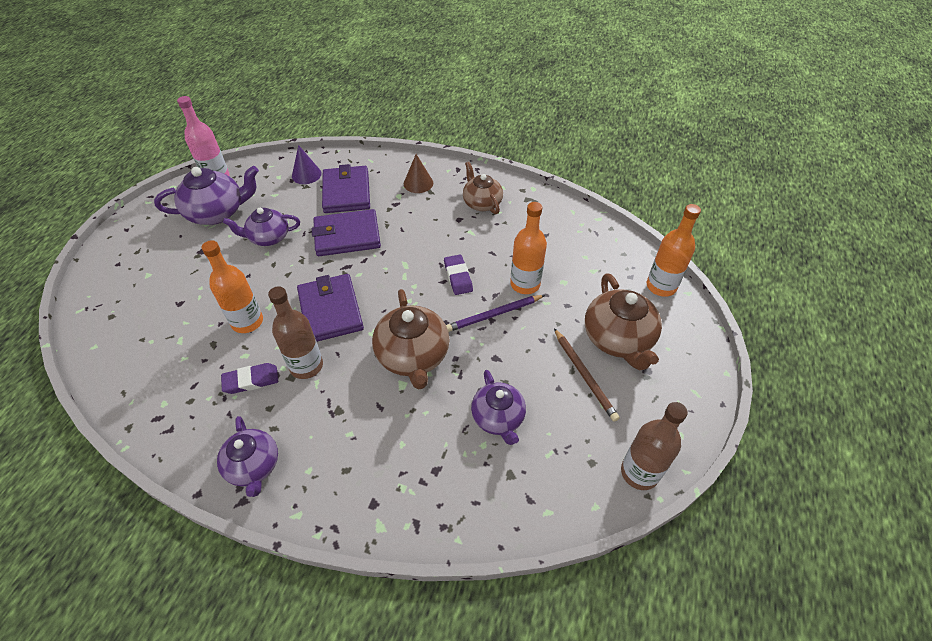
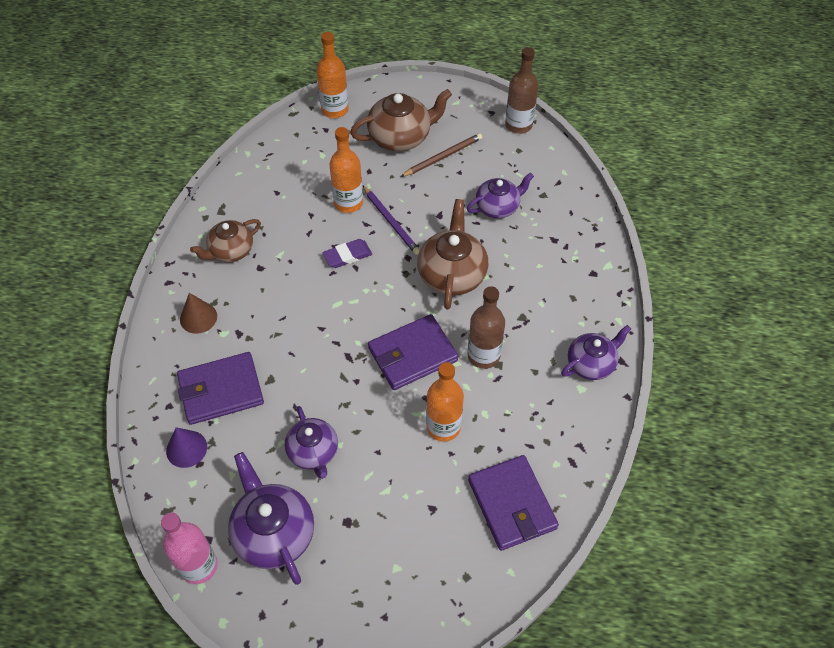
camera: 100 degrees left, 5 degrees up
purple eraser [221,363,278,394] -> none
purple wallet [312,209,381,256] -> purple wallet moved to [468,455,559,551]
brown teapot [372,289,450,389] -> brown teapot turned 60 degrees counterclockwise [417,199,488,309]

